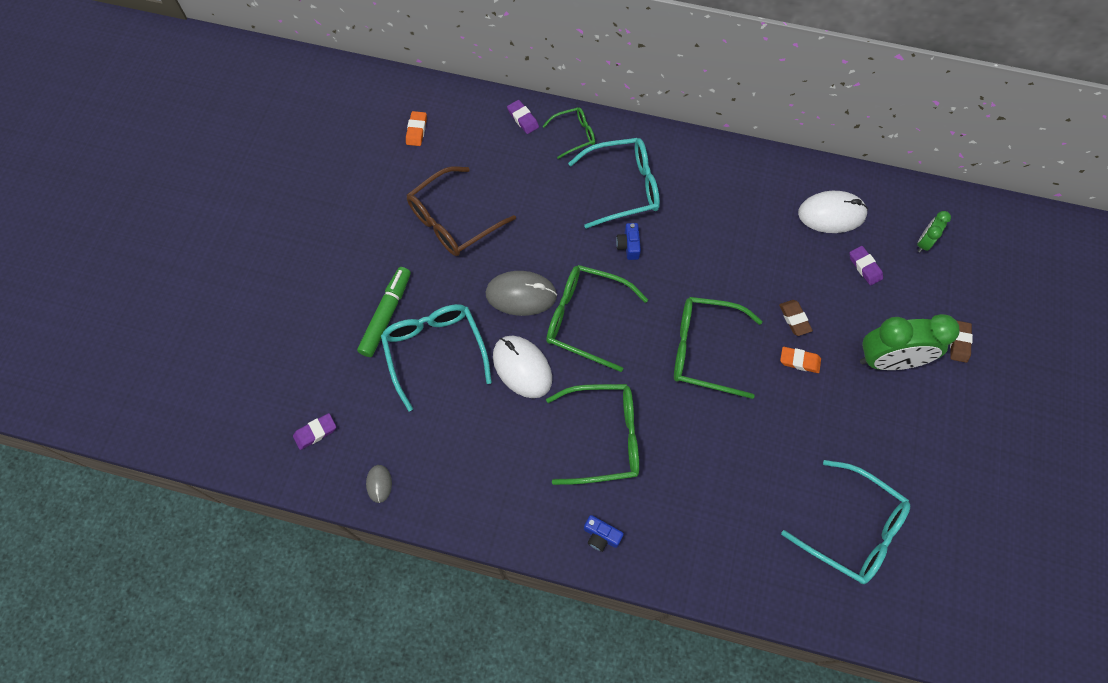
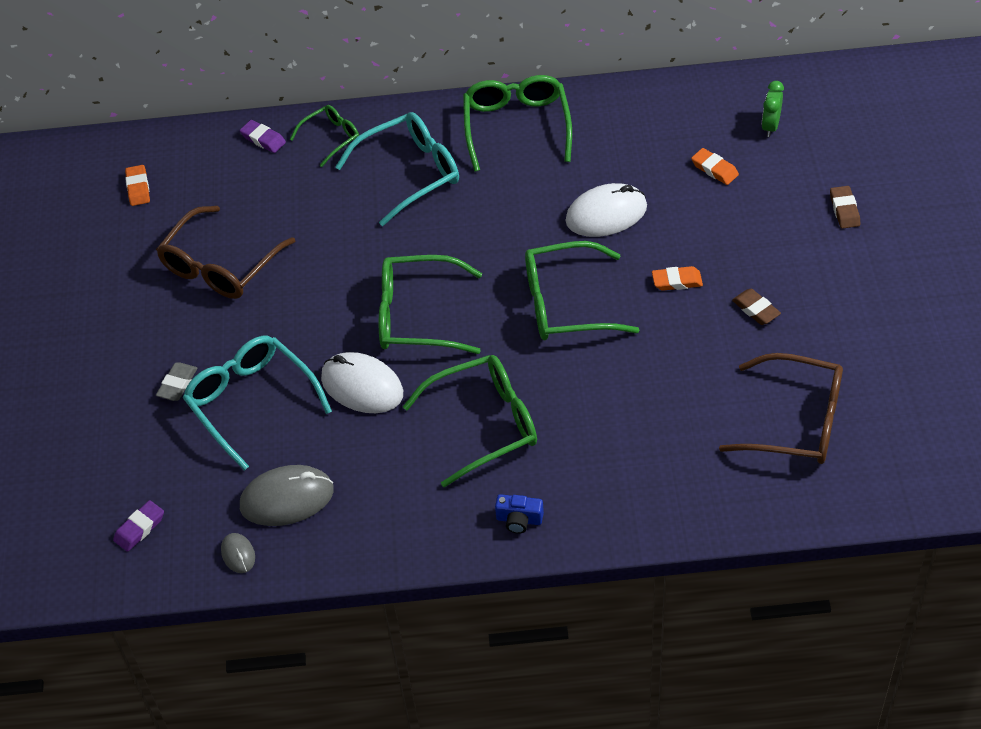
camera: 15 degrees left, 15 degrees down
green marker [357,267,411,357] -> grey eraser [156,363,197,401]
grey mouse [486,271,557,316] -> grey mouse moved to [240,465,334,526]
blue camera [616,223,641,260] -> none
brown eraser [779,300,813,336] -> brown eraser moved to [732,289,781,325]
turquoise glasses [781,460,910,584] -> brown glasses [719,353,843,464]
white mouse [798,191,868,233] -> white mouse moved to [565,183,647,237]
purple eraser [849,246,883,285] -> orange eraser [691,148,739,185]
green clock [860,314,960,370] -> none
none -> green glasses [463,75,572,172]

